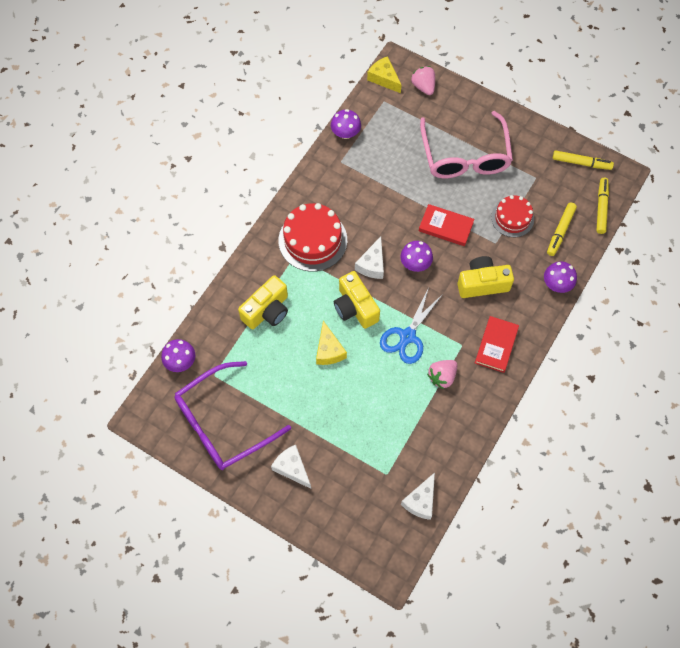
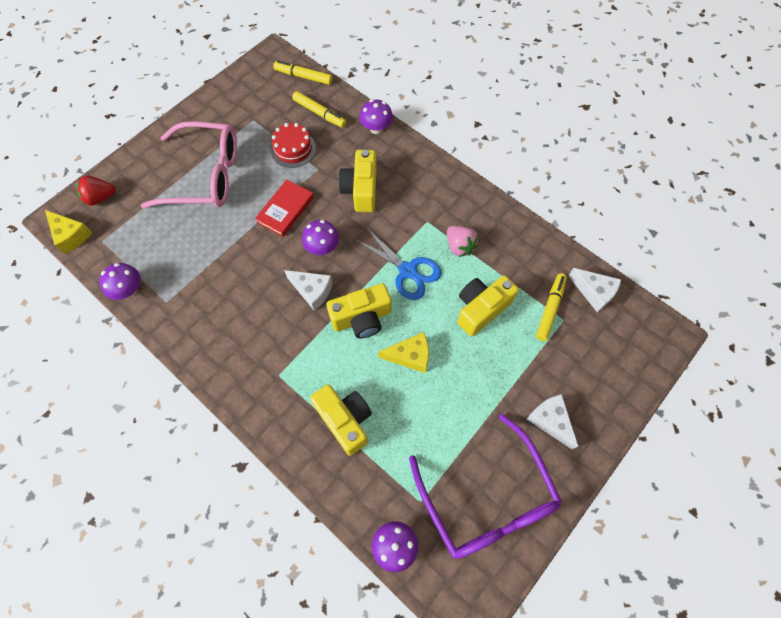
camera: 80 degrees left, 0 degrees up
white cheese [271,445,311,489] -> white cheese turned 90 degrees clockwise [527,394,578,449]
red cake [278,203,347,272] -> none
yellow cheese [367,56,401,93] -> yellow cheese turned 105 degrees counterclockwise [45,210,93,254]
pink strawberry [411,66,435,95] -> red strawberry [76,175,116,206]
red book [475,316,519,373] -> none
yellow marker [553,150,614,170] -> yellow marker moved to [536,273,567,341]
none -> yellow camera [457,275,519,336]

